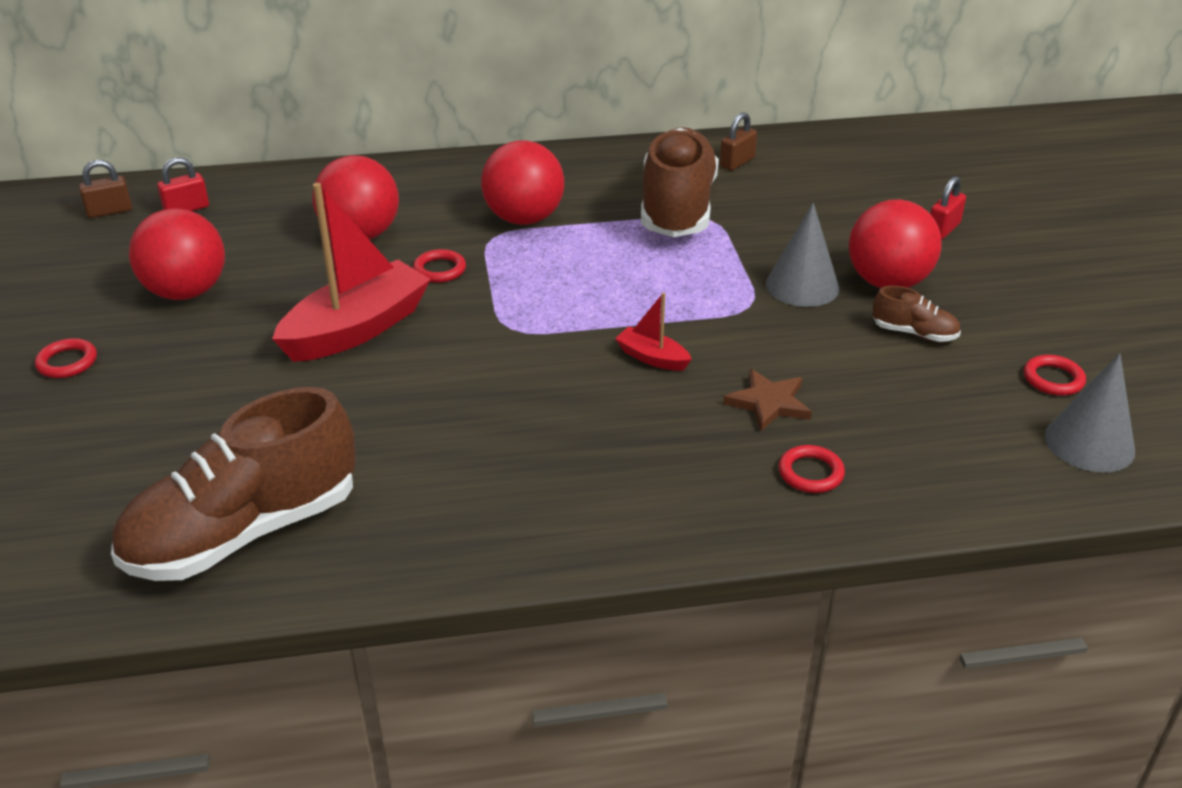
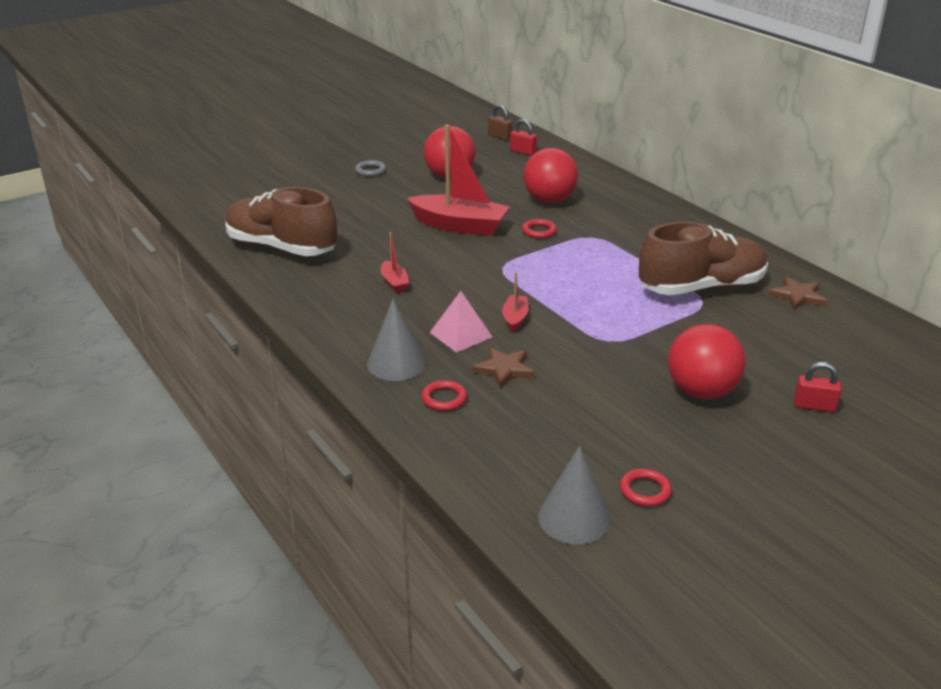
camera: 65 degrees right, 5 degrees down
red ring [35,338,97,378] -> grey ring [355,160,386,176]
red ball [481,140,564,225] -> none
brown padlock [720,112,757,171] -> brown star [768,276,827,310]
grey cone [766,203,839,307] -> grey cone moved to [367,299,426,381]
brown shoe [872,286,961,342] -> none
none -> red boat [381,232,409,293]
none -> pink pyramid [430,291,492,353]

